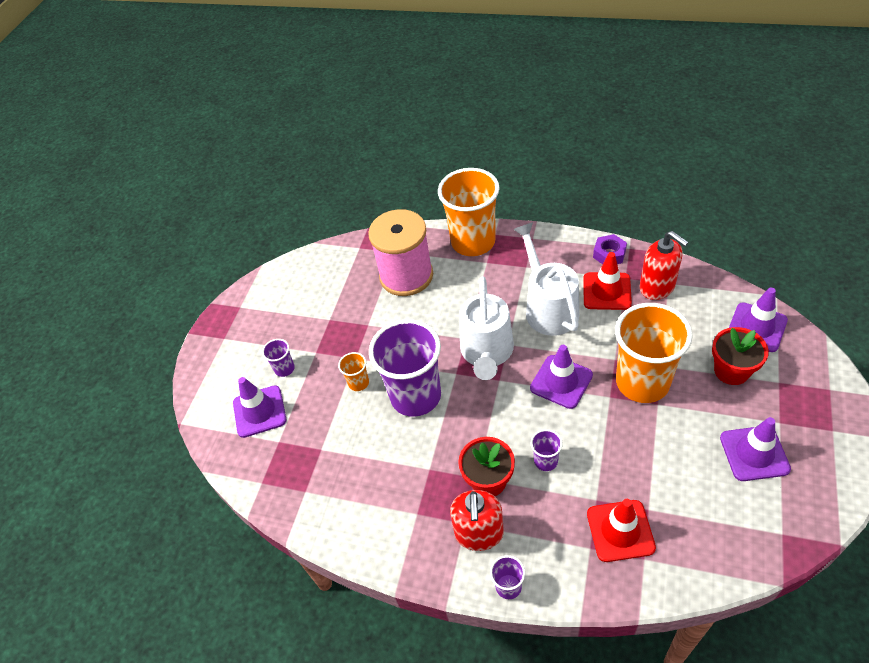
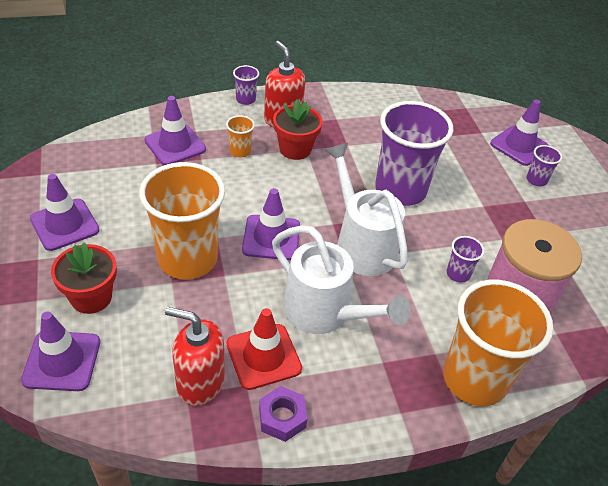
camera: 140 degrees right, 5 degrees down
orange cup [338,352,369,391] -> orange cup moved to [226,115,255,157]
purple cup [531,429,563,471] -> purple cup moved to [447,236,485,283]
red traffic cone [587,499,656,562] -> purple traffic cone [144,96,206,165]

